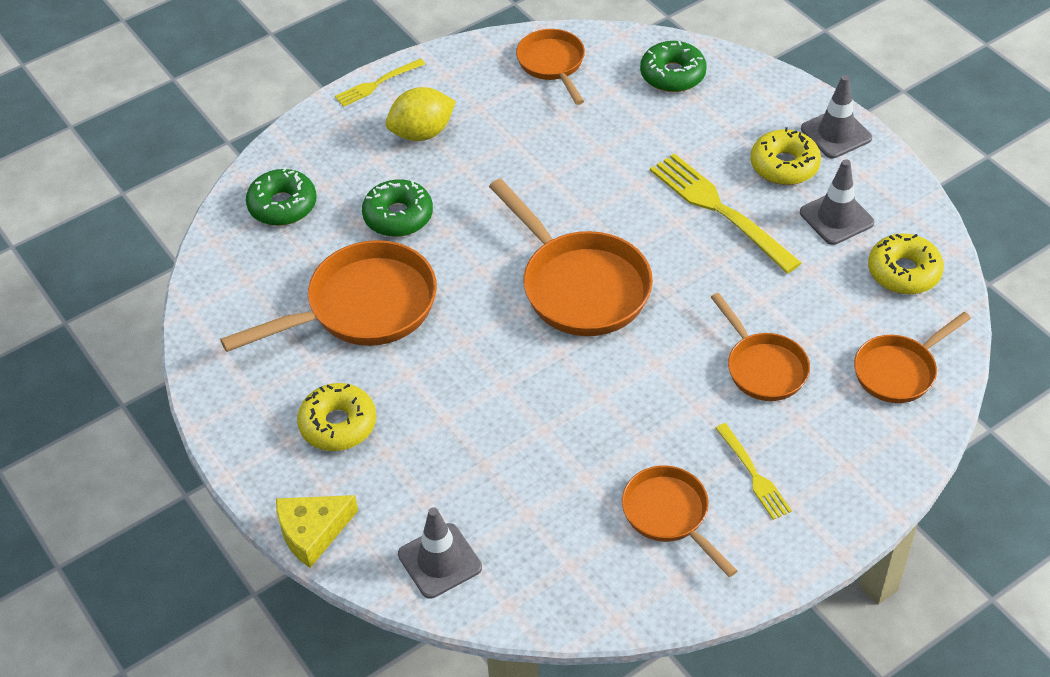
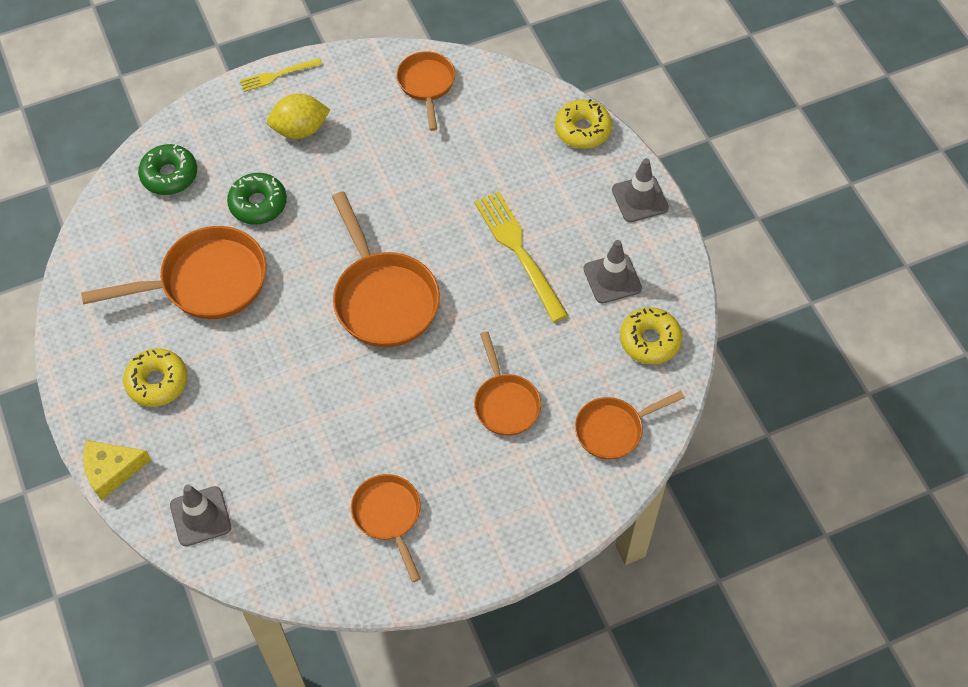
camera: 10 degrees right, 10 degrees up
green donut [640,41,707,92] -> none
yellow fork [716,423,792,520] -> none
yellow donut [750,127,821,185] -> yellow donut moved to [555,99,612,149]

